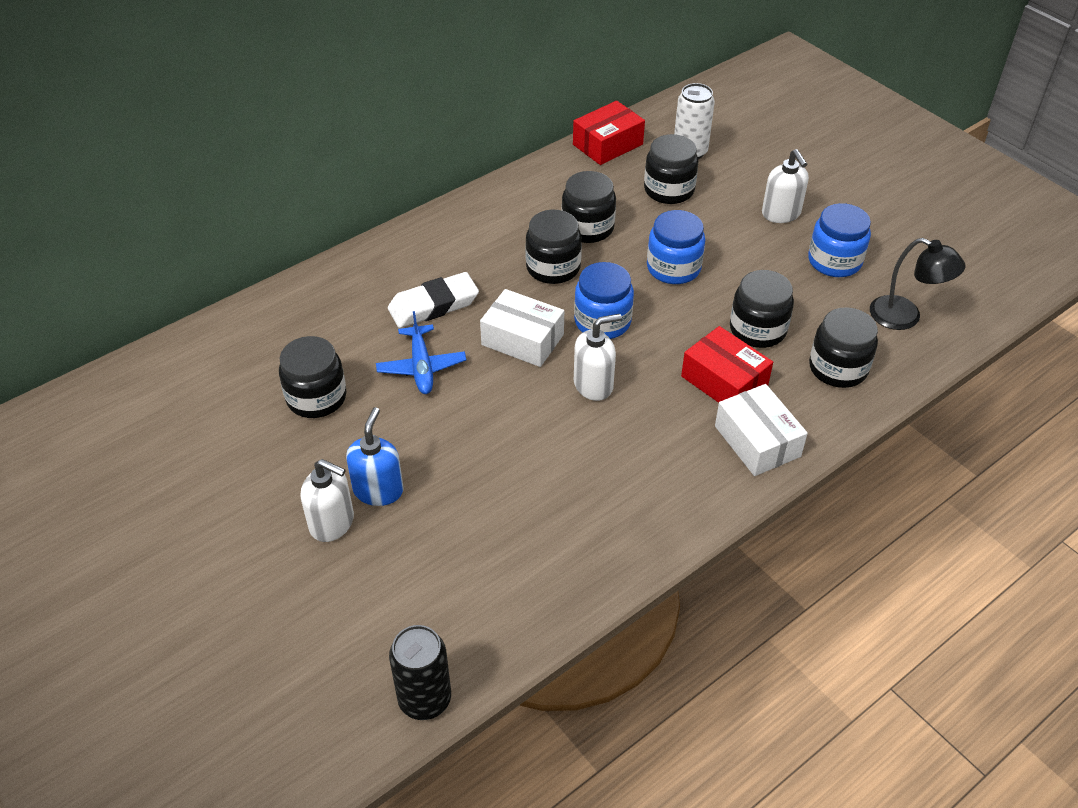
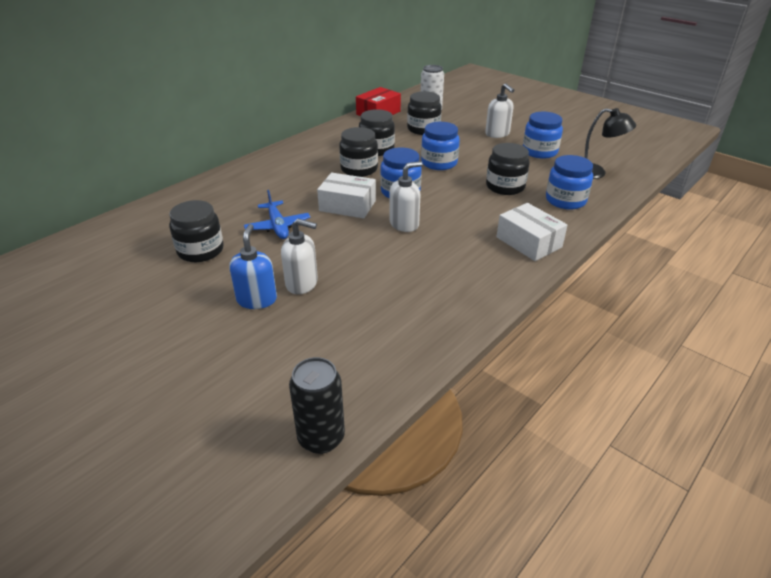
camera: 10 degrees left, 10 degrees down
white soap dispenser [301,459,354,542] -> white soap dispenser moved to [281,219,318,294]
white eraser [388,272,479,328] -> none
red box [681,326,773,403] -> none
black jar [809,307,878,388] -> blue jar [546,155,593,210]

